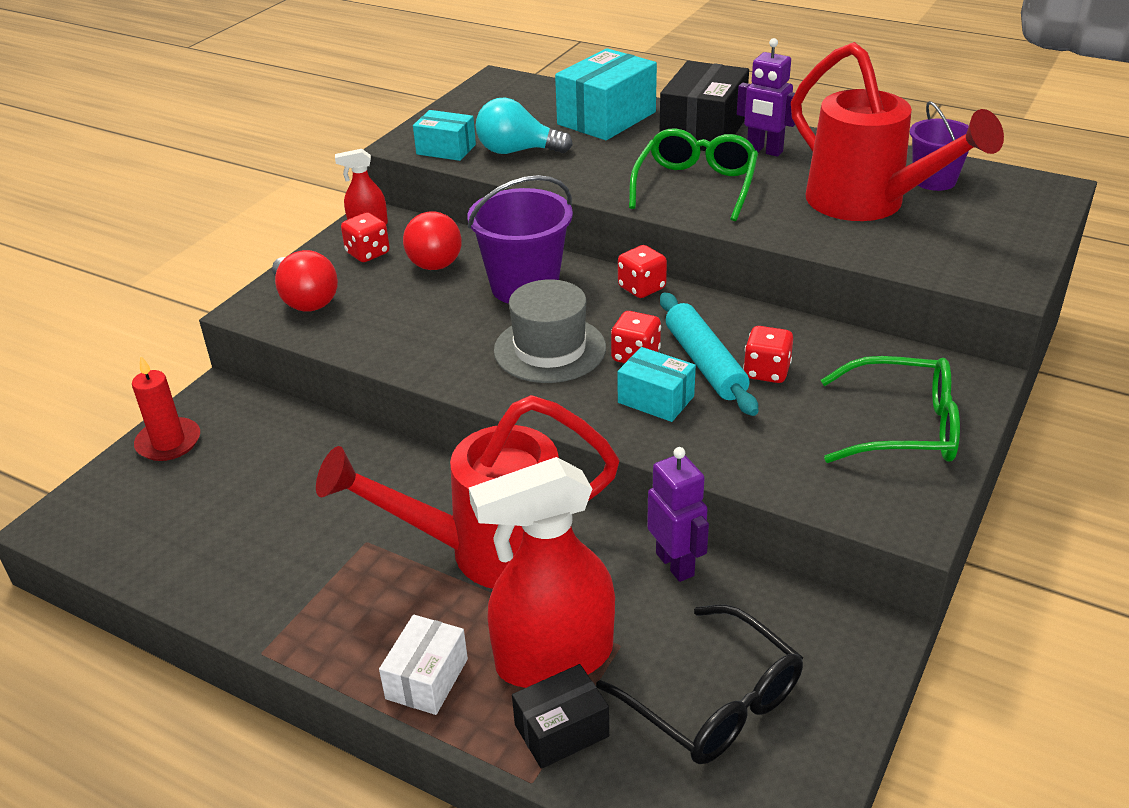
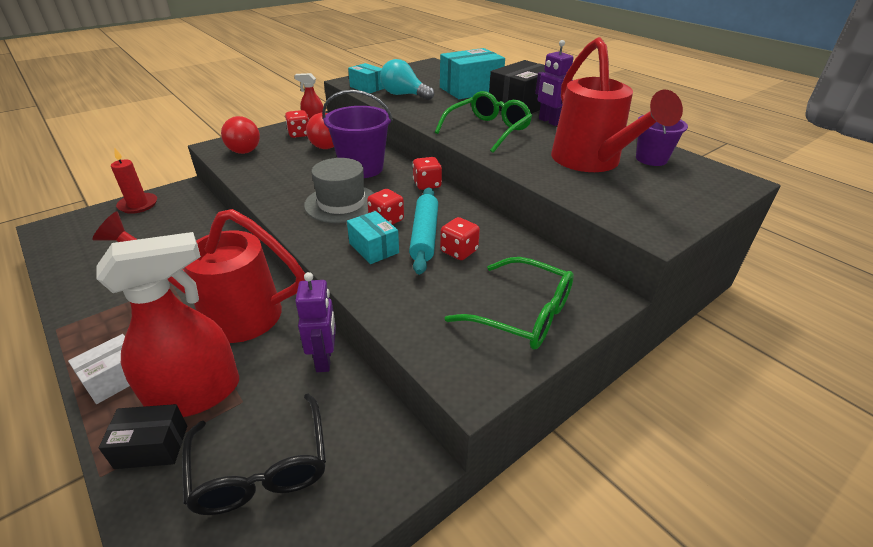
camera: 20 degrees right, 0 degrees up
red spray bottle [469,457,615,688] -> red spray bottle turned 150 degrees clockwise [96,232,239,417]

